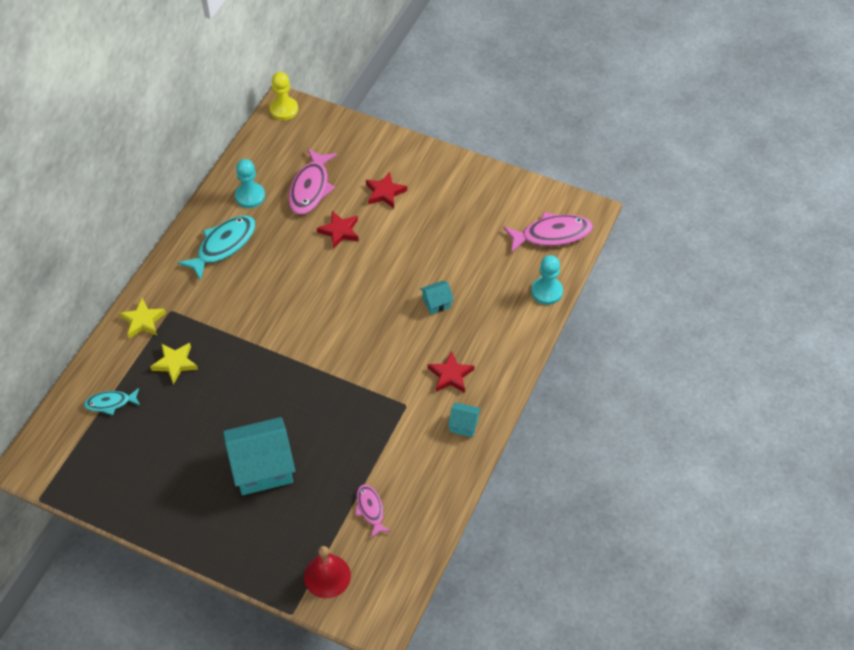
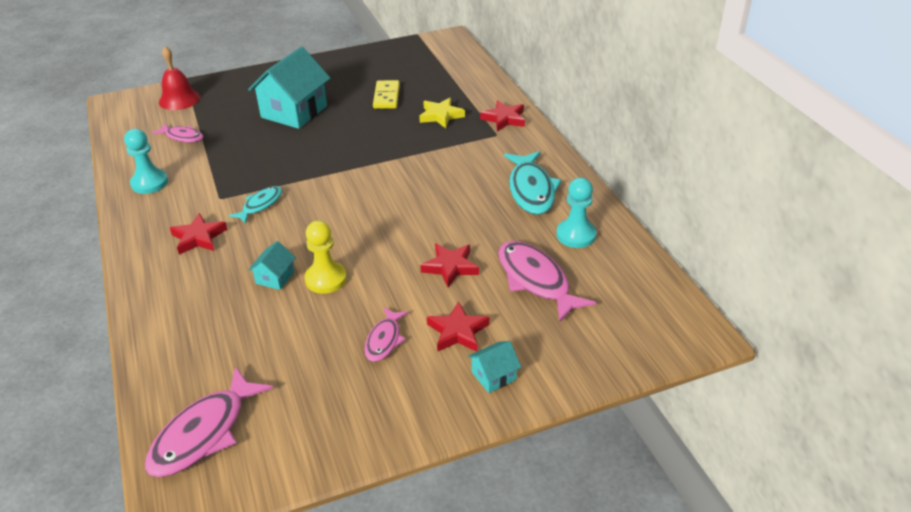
camera: 135 degrees right, 15 degrees down
turquoise fish [84,388,140,415] -> turquoise fish moved to [228,186,282,224]
yellow star [119,298,166,338] -> red star [480,100,525,132]
yellow pawn [269,72,298,120] -> yellow pawn moved to [304,220,347,294]
turquoise house [448,402,481,437] -> turquoise house moved to [468,341,521,393]
turquoise pawn [531,255,563,305] -> turquoise pawn moved to [124,129,168,194]
none -> pink fish [364,307,409,362]
none -> yellow domino [373,80,400,109]

